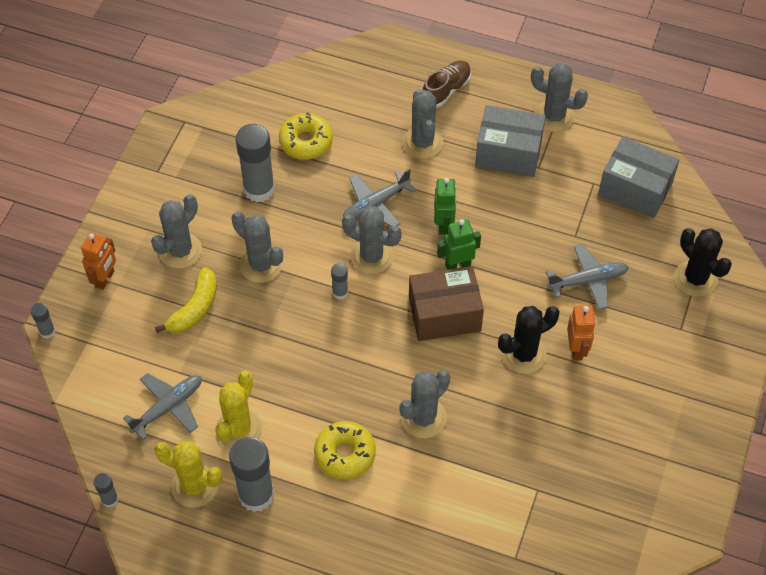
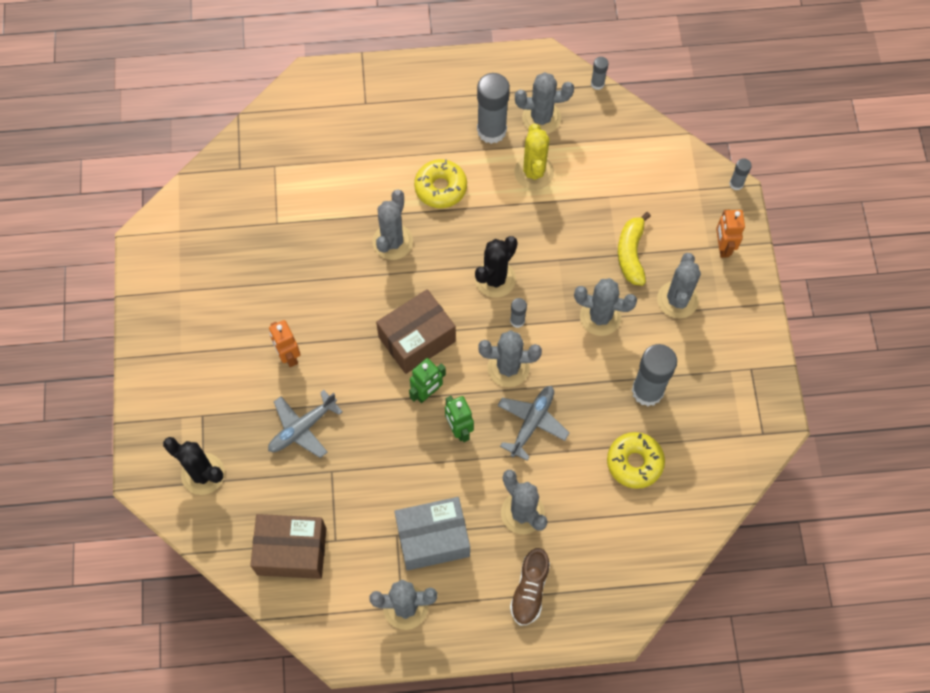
camera: 155 degrees right, 10 degrees up
grey plane [123,373,202,440] -> none
yellow cactus [154,441,222,508] -> grey cactus [515,72,574,134]
black cactus [498,306,560,374] -> black cactus moved to [475,236,518,298]
grey box [598,137,679,218] -> brown box [250,514,326,579]

